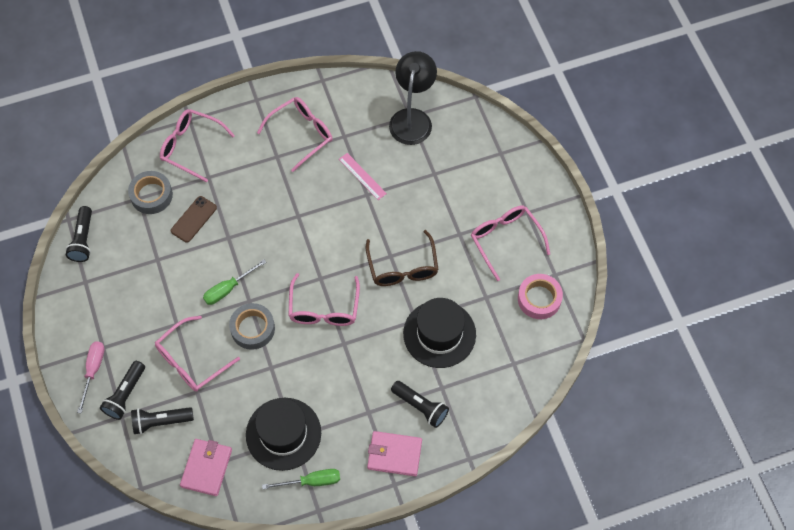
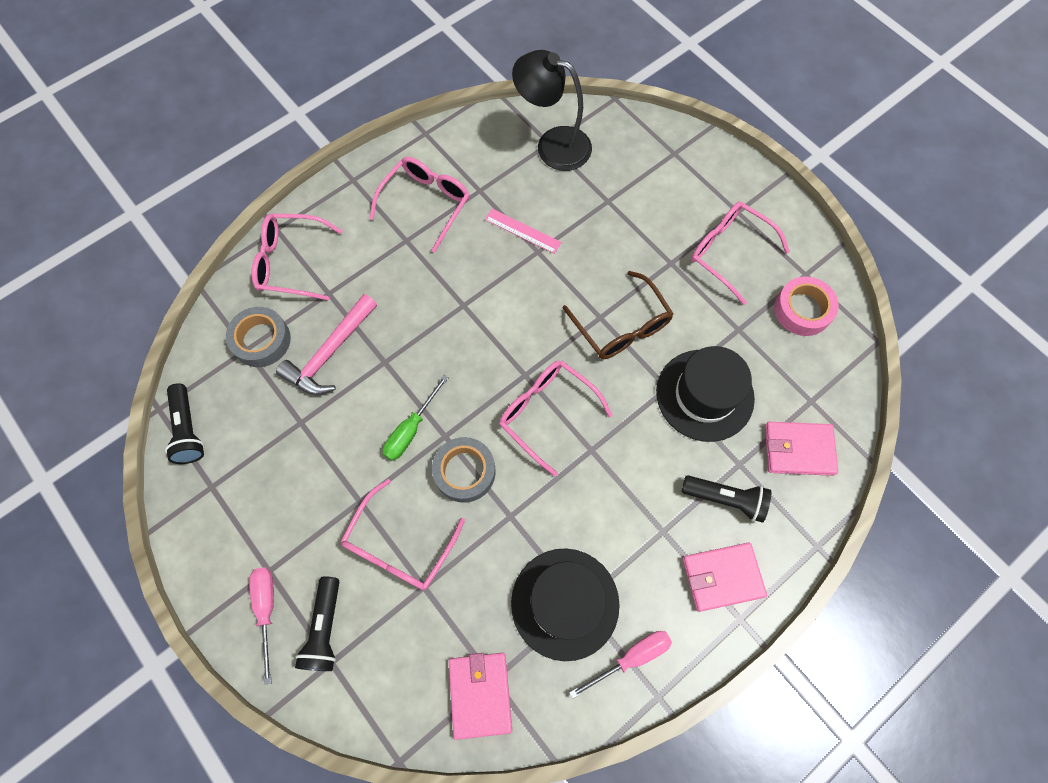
camera: 20 degrees left, 5 degrees up
black flashlight [131,407,194,434] -> none
brown phone [171,196,217,243] -> pink hammer [276,294,377,395]
green screwdriver [262,469,340,489] -> pink screwdriver [569,631,672,699]
pink glasses [289,273,360,326] -> pink glasses turned 150 degrees clockwise [499,360,613,477]
black lamp [389,51,437,145] -> black lamp turned 60 degrees counterclockwise [512,50,592,171]
none -> pink wallet [765,422,838,476]

